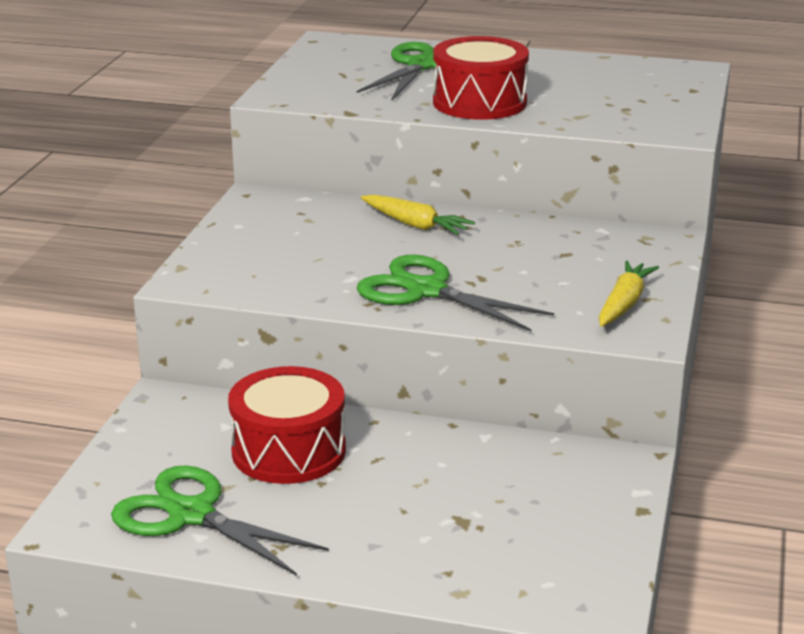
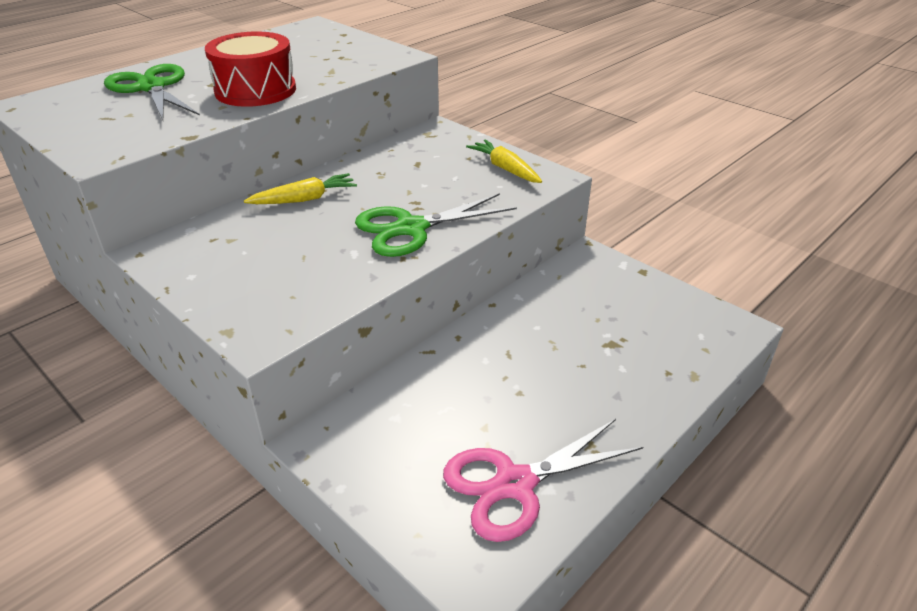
camera: 60 degrees left, 10 degrees up
green scissors [111,465,329,576] -> pink scissors [443,419,643,542]
red drum [228,366,346,484] -> none

